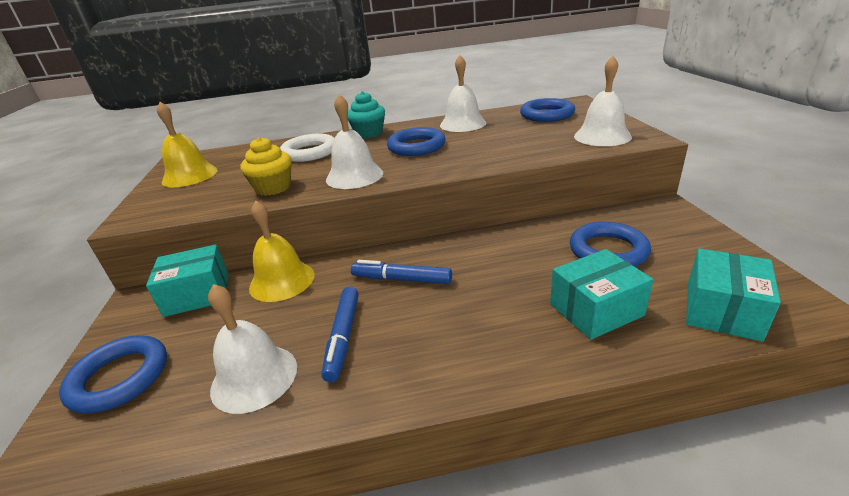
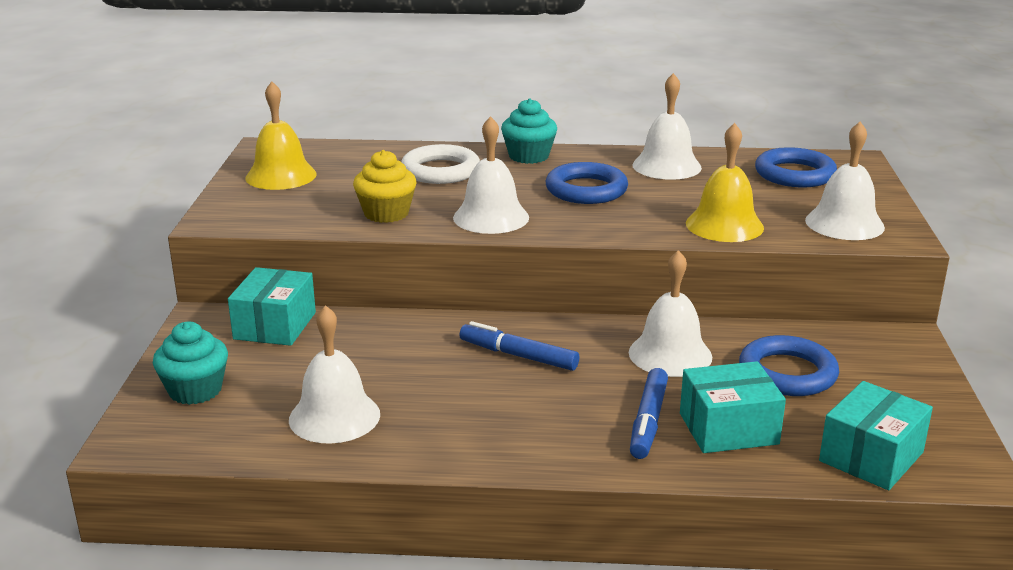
camera: 10 degrees right, 5 degrees down
blue ring [59,335,167,414] -> turquoise cupcake [153,322,228,405]
turquoise box [146,244,229,317] -> turquoise box turned 75 degrees counterclockwise [228,267,316,346]
yellow bell [249,200,315,302] -> yellow bell moved to [686,123,764,242]
blue marker [322,287,359,382] -> blue marker moved to [630,368,668,459]
none -> white bell [629,250,712,377]

